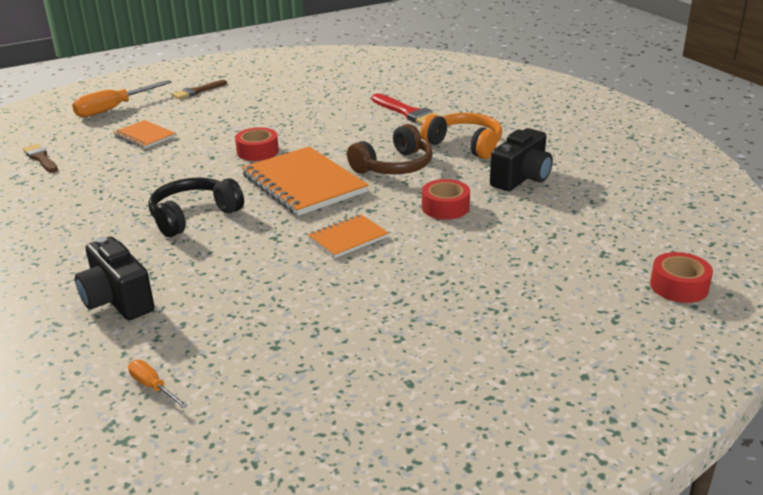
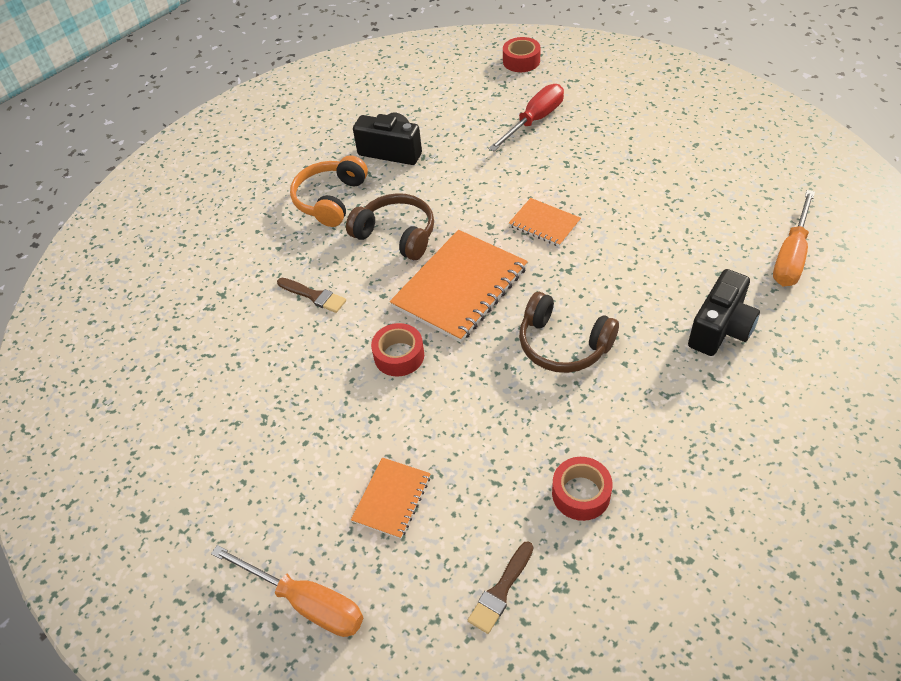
camera: 105 degrees left, 20 degrees up
orange screwdriver [128,360,188,408] -> orange screwdriver [773,190,815,286], size x1.99
black headphones [148,178,244,237] -> brown headphones [519,292,619,373]
brown brush [172,80,227,99] -> brown brush moved to [277,278,346,313]
red brush [372,93,441,125] -> none
red tape [422,179,470,220] -> red tape moved to [552,457,613,521]
none -> red screwdriver [488,84,564,151]

